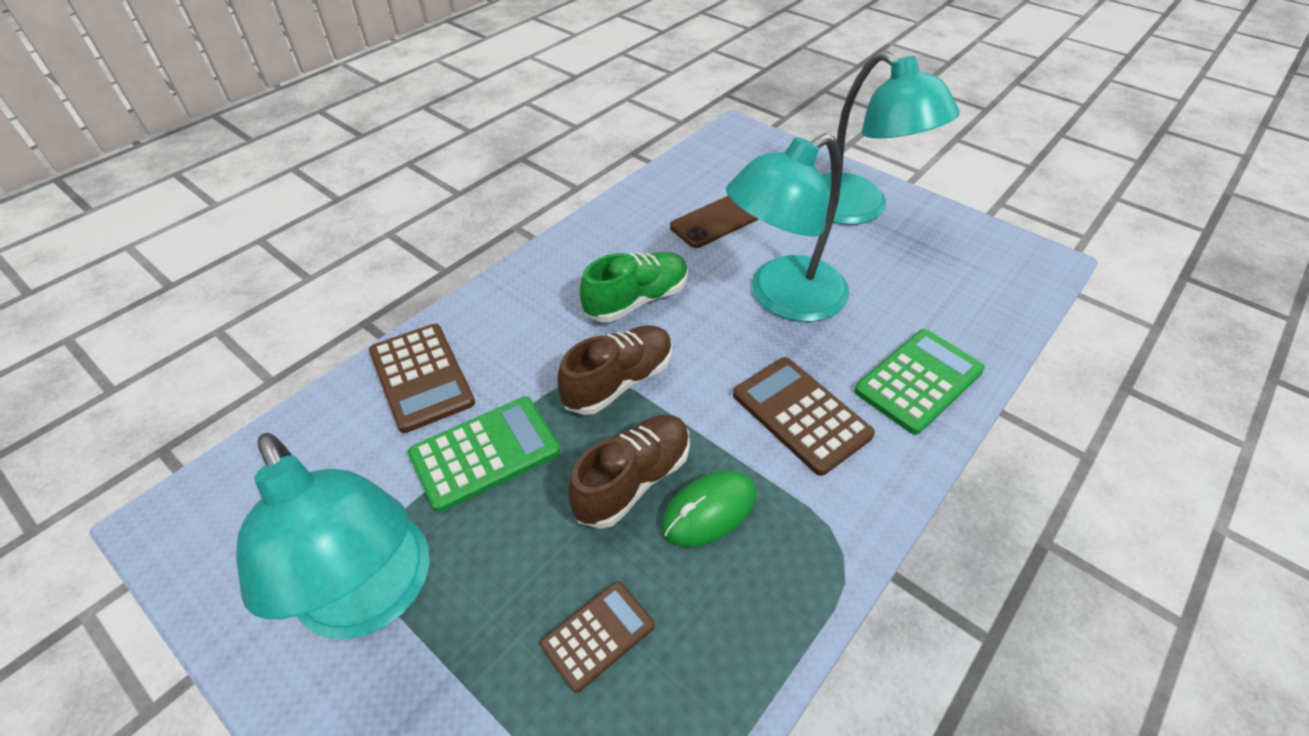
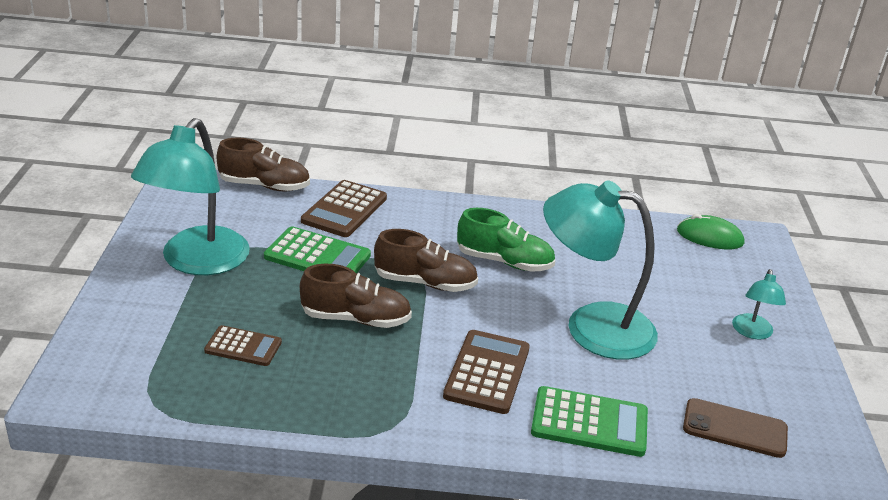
camera: 50 degrees right, 15 degrees down
green mouse [661,470,756,547] -> green mouse moved to [677,214,744,249]
brown phone [670,196,758,248] -> brown phone moved to [683,398,788,458]
turquoise lamp [822,51,960,225] -> turquoise lamp [732,269,786,339], size x0.46
none -> brown shoe [217,138,310,191]

